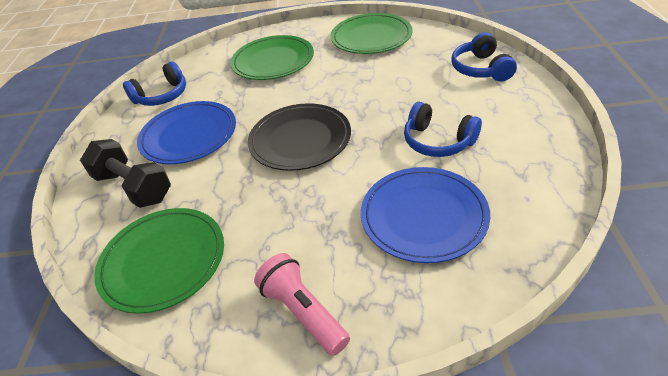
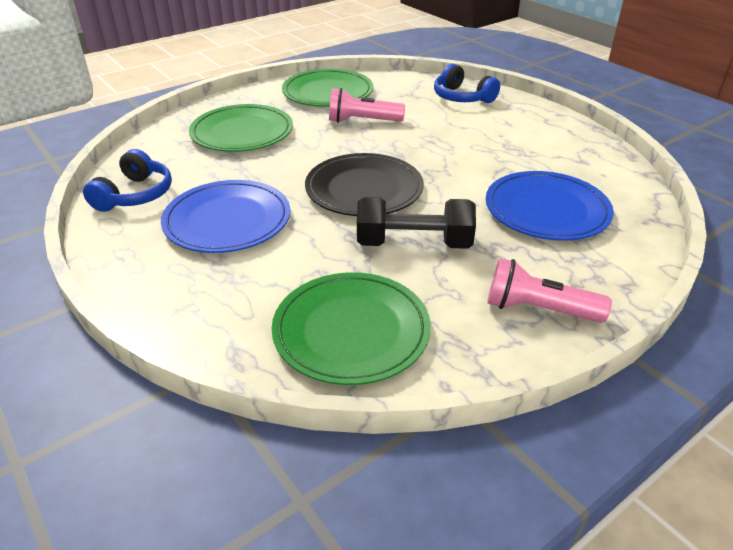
camera: 40 degrees left, 5 degrees down
black dumbbell [80,139,171,208] -> black dumbbell moved to [357,197,476,249]
blue headphones [404,102,482,157] -> none
none -> pink flashlight [329,88,405,123]

